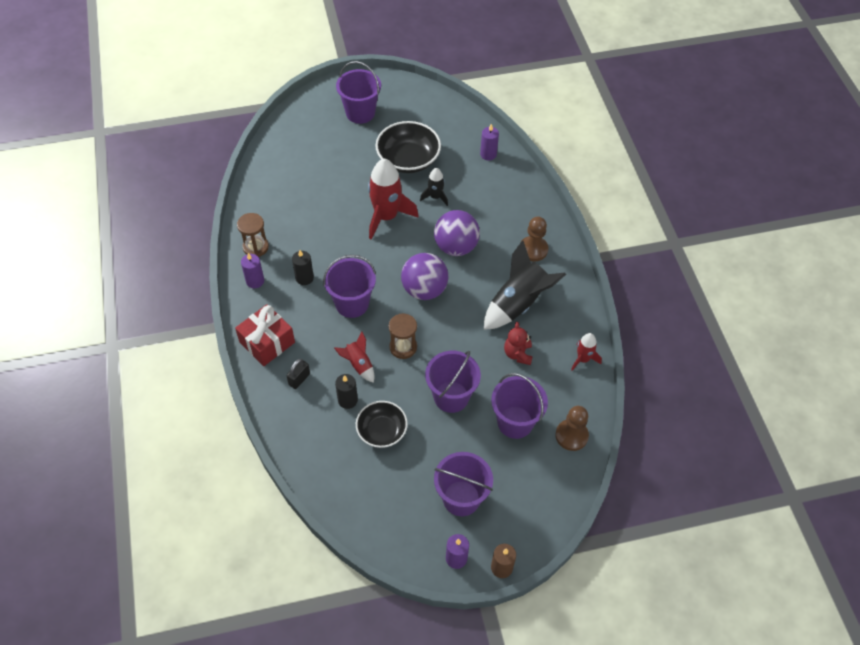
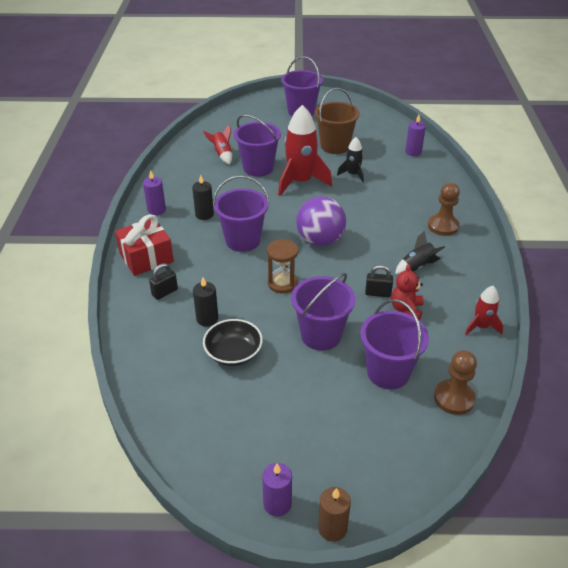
camera: 15 degrees right, 15 degrees down
brown hourglass [237,213,269,257] -> none
red rocket [334,331,375,383] -> red rocket moved to [203,124,232,165]
black bowl [375,121,441,173] -> brown bucket [315,88,360,154]
purple ball [434,210,480,256] -> none
purple bucket [434,452,493,516] -> purple bucket moved to [234,114,281,177]
black rocket [484,240,566,330] -> black rocket [395,231,445,274], size x0.52
none -> black padlock [365,265,393,297]

